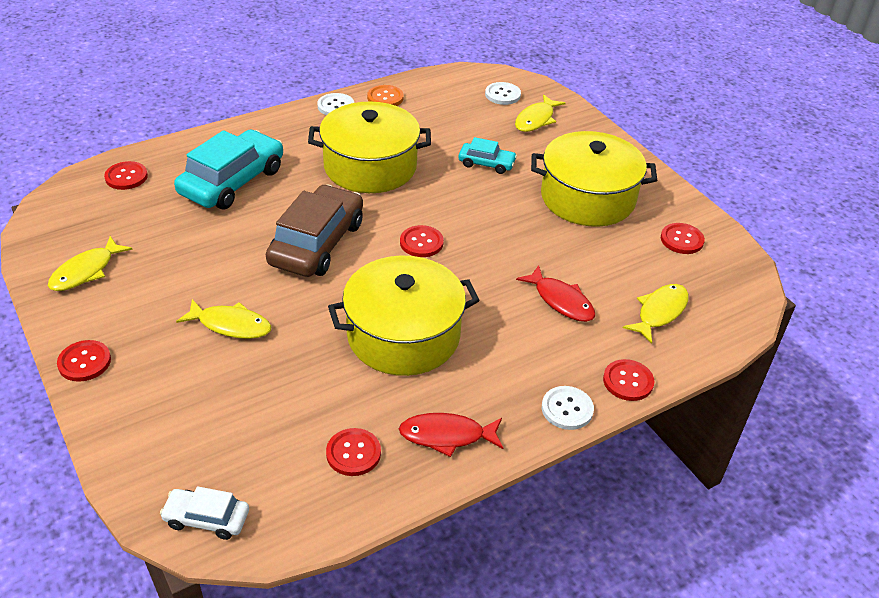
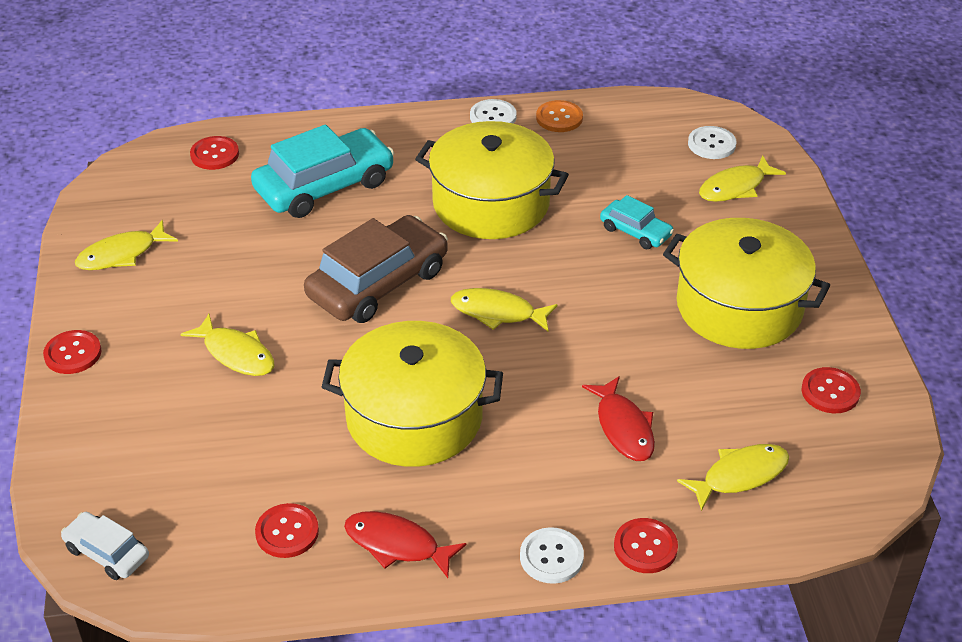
camera: 25 degrees right, 0 degrees up
red button [400,225,444,257] -> yellow fish [451,288,557,331]

